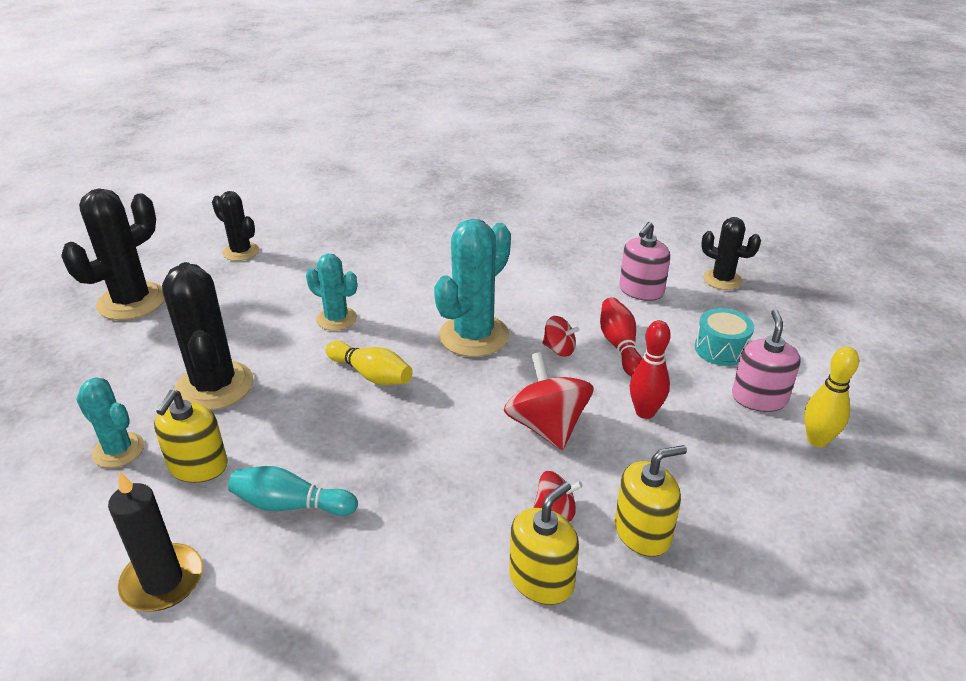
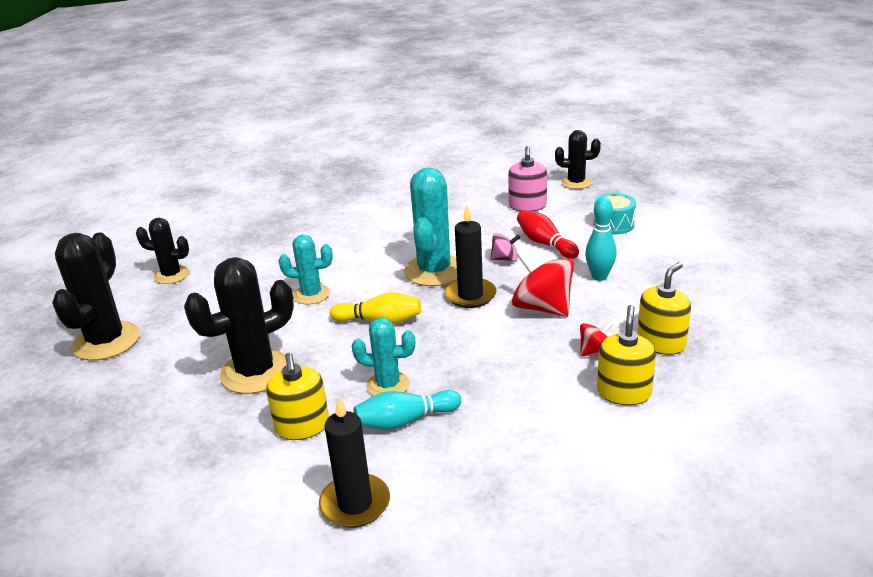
camera: 25 degrees left, 5 degrees down
turquoise cactus [76,377,144,468] -> turquoise cactus moved to [352,318,415,396]
black cactus [162,262,253,410] -> black cactus turned 75 degrees counterclockwise [184,257,294,394]
red spinning top [542,316,579,357] -> pink spinning top [490,233,521,262]
red bowling pin [630,320,671,419] -> turquoise bowling pin [585,197,616,281]
pink soap dispenser [732,309,800,412] -> none
yellow bowling pin [804,347,859,447] -> none
none -> black candle [445,205,497,308]

